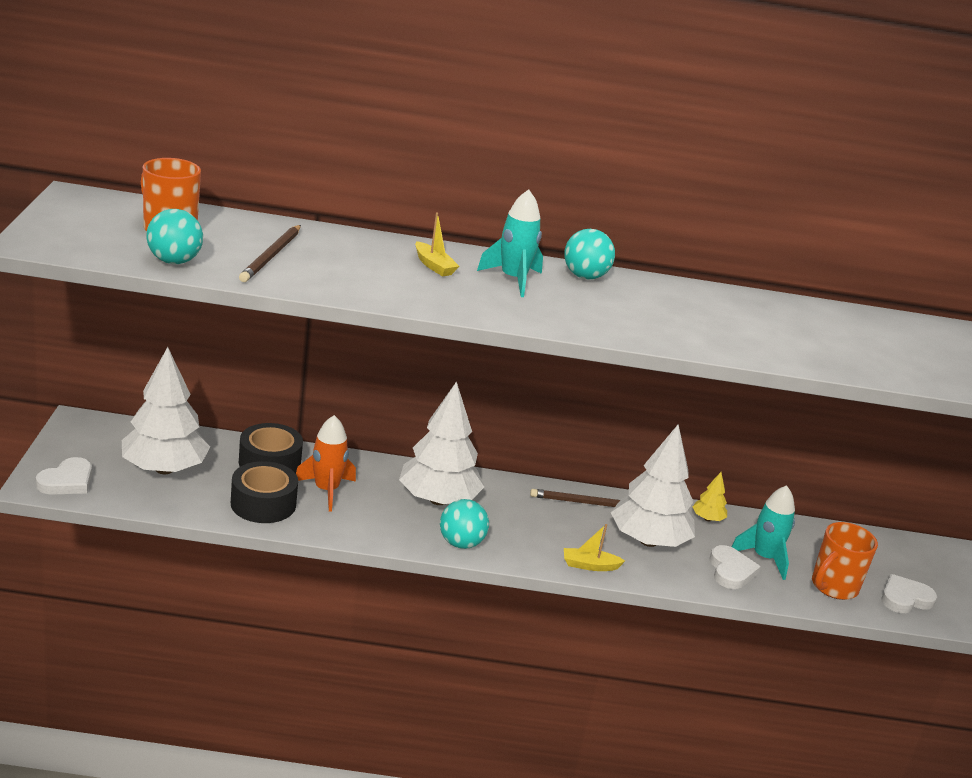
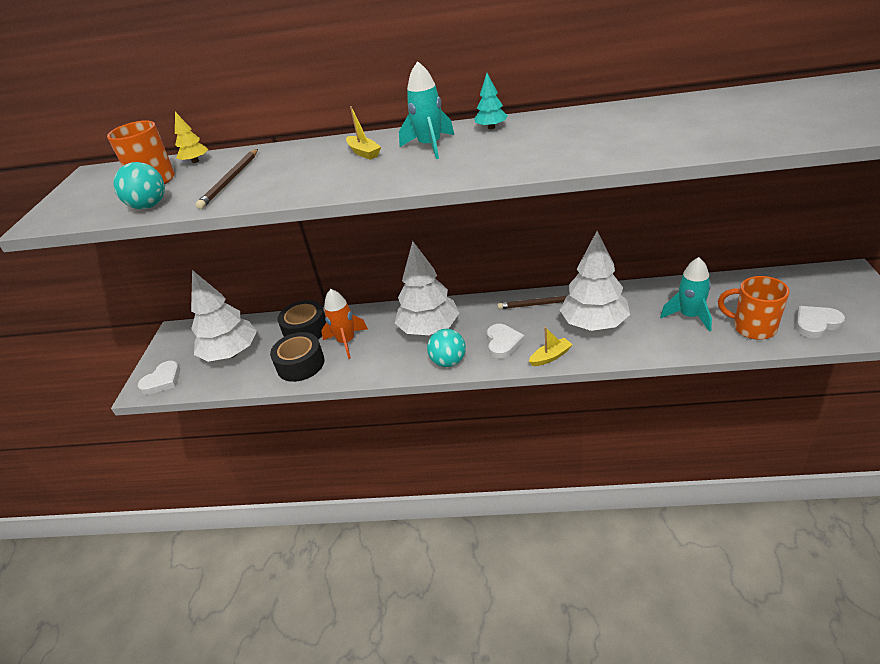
camera: 10 degrees right, 10 degrees up
turquoise ball [564,229,615,279] -> turquoise tree [474,73,508,129]
yellow boat [564,524,625,571] -> yellow boat turned 150 degrees clockwise [529,327,573,366]
yellow tree [692,472,727,521] -> yellow tree moved to [175,112,208,163]
white heart [710,545,761,589] -> white heart moved to [486,324,525,359]
orange mug [812,522,878,600] -> orange mug turned 75 degrees clockwise [718,276,789,340]

